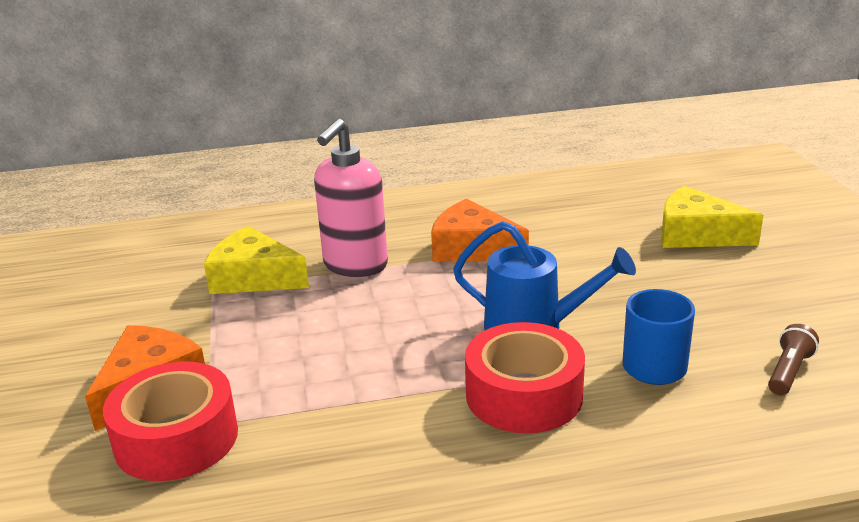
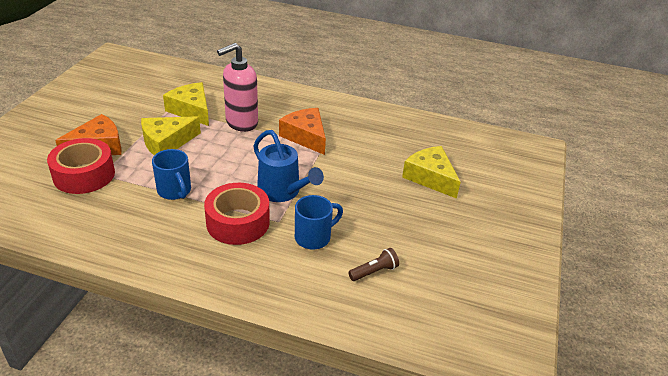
camera: 25 degrees right, 10 degrees up
none -> yellow cheese [141,116,201,155]
none -> blue mug [152,149,191,200]

